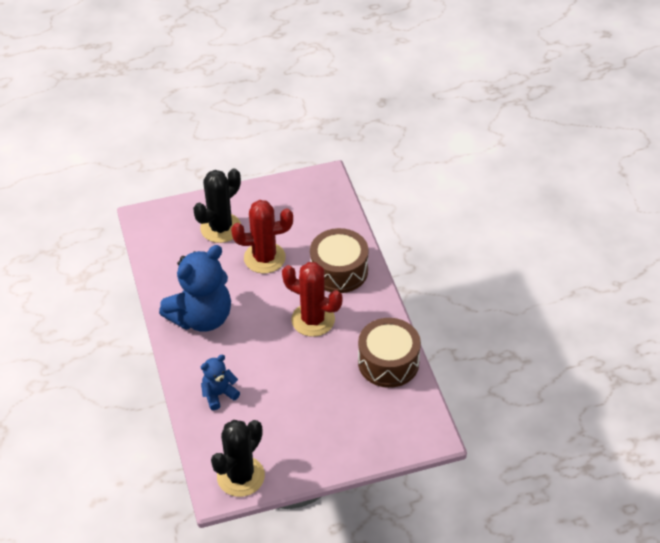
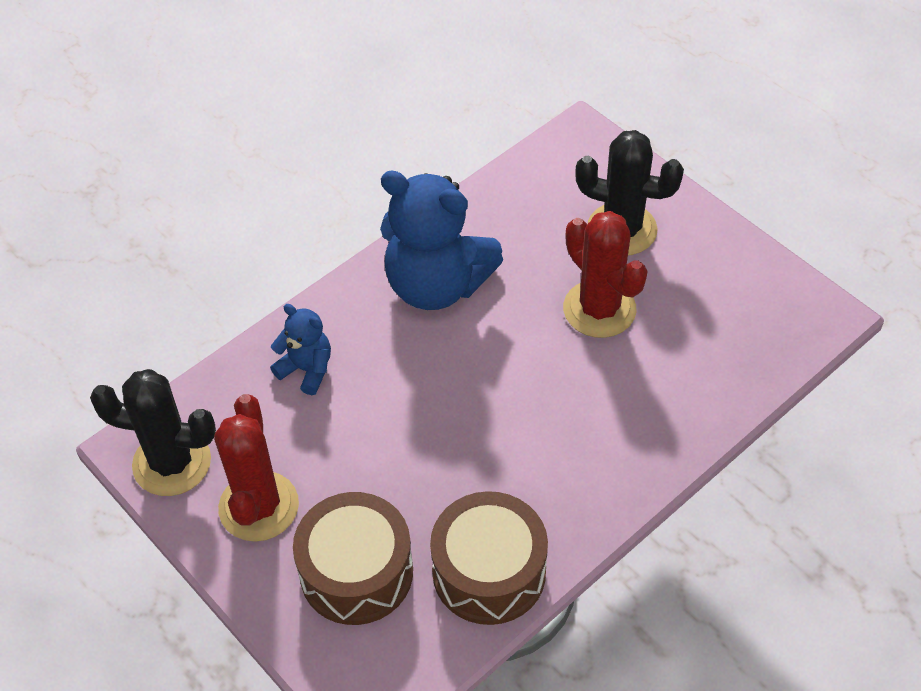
camera: 65 degrees right, 5 degrees up
red cactus [282,262,343,337] -> red cactus moved to [214,394,299,542]
brown drum [310,228,369,293] -> brown drum moved to [293,492,413,625]

